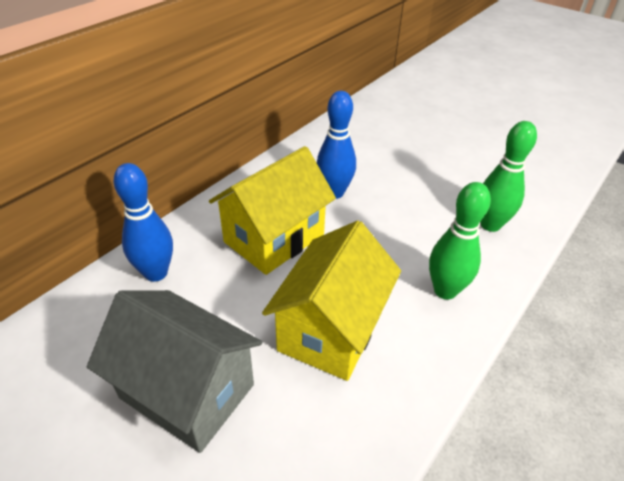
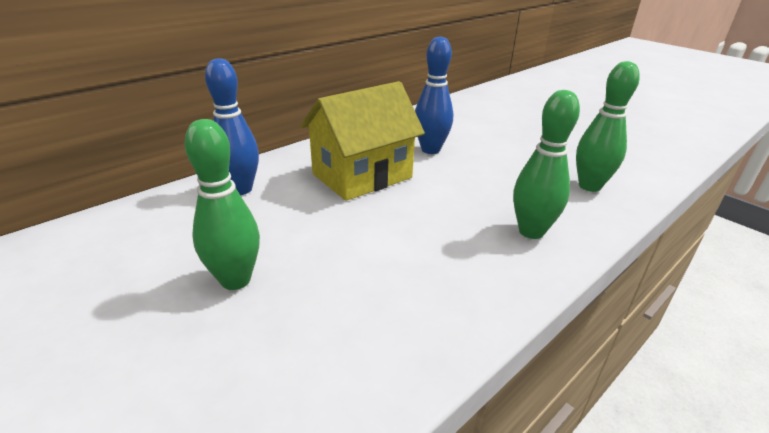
camera: 10 degrees right, 10 degrees down
grey house [87,290,262,453] -> green bowling pin [185,119,260,290]
yellow house [262,221,401,381] -> none

